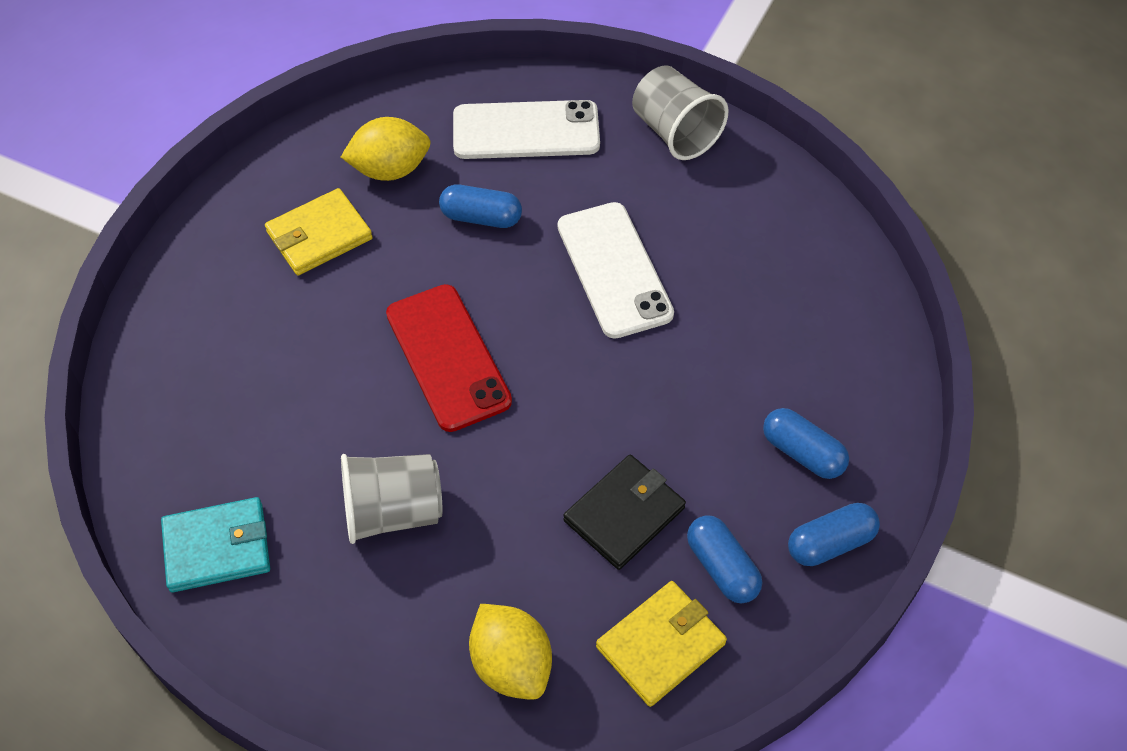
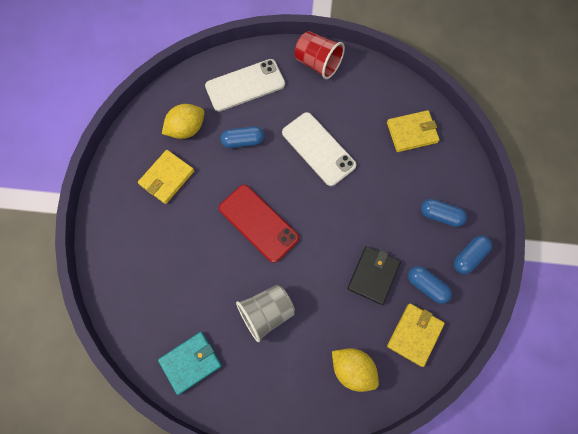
camera: 20 degrees left, 15 degrees up
grey cup [632,66,729,160] -> red cup [295,31,345,79]
none -> yellow wallet [387,110,440,152]

